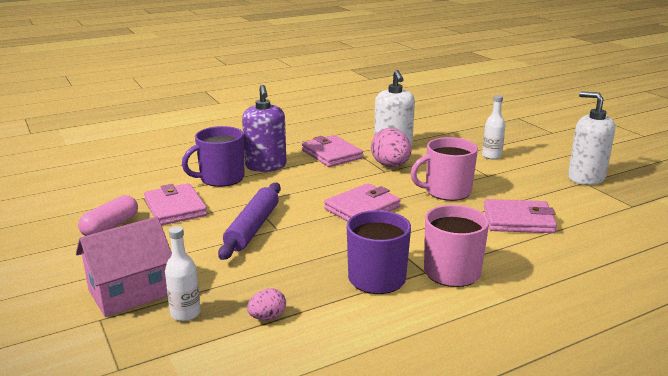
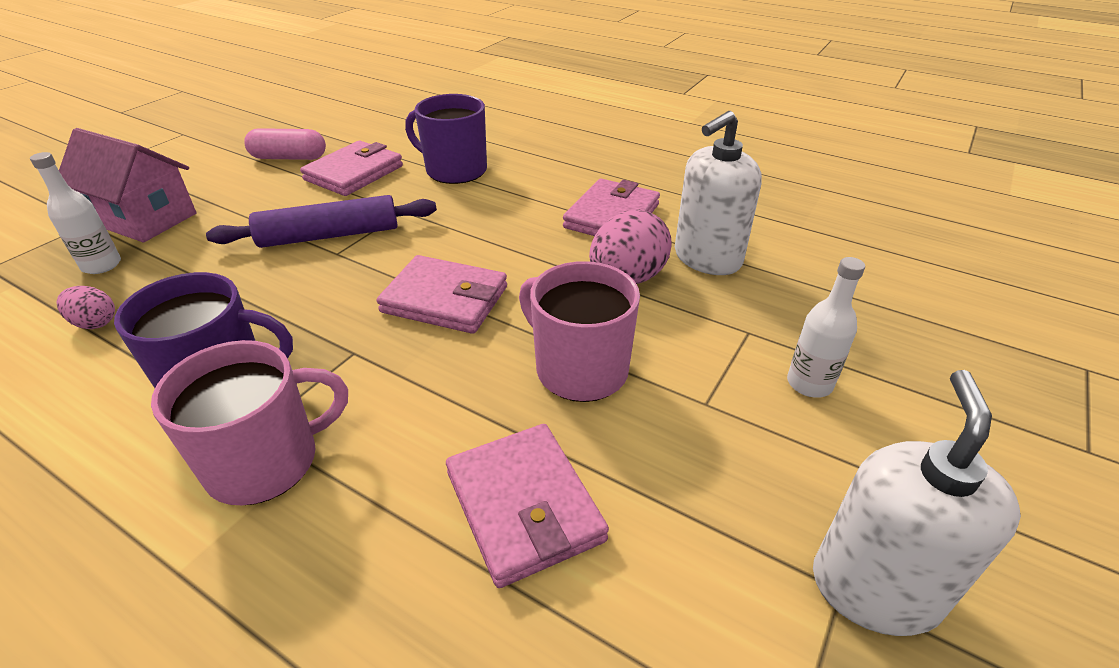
camera: 60 degrees right, 15 degrees up
purple soap dispenser [242,85,286,172] -> none

